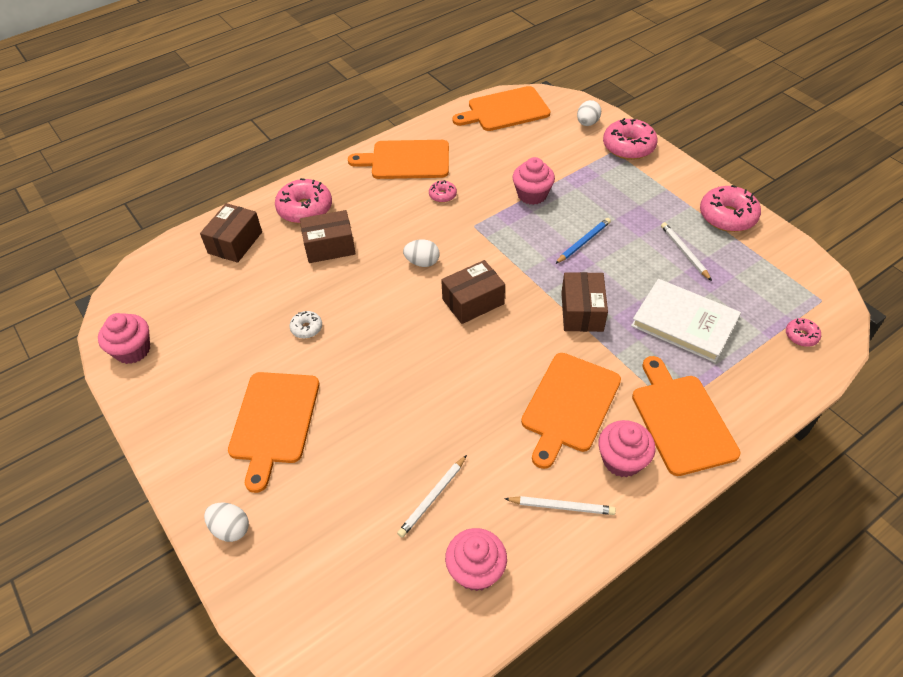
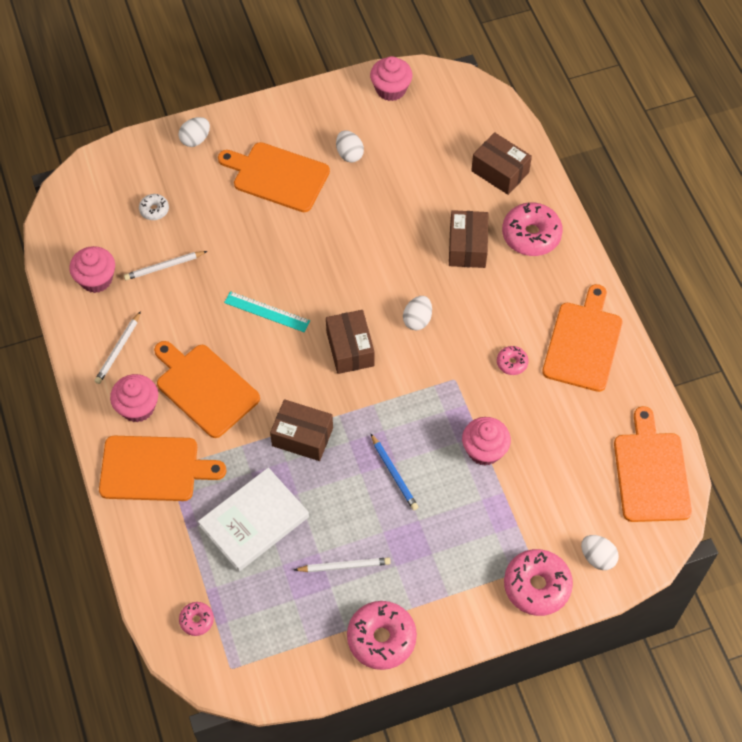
camera: 105 degrees right, 10 degrees up
white donut [290,311,322,339] -> white donut moved to [139,194,169,220]
white pencil [397,455,467,538] -> white pencil turned 75 degrees counterclockwise [124,251,207,280]
none -> turquoise ruler [224,291,310,332]
none -> white egg [336,130,364,163]

